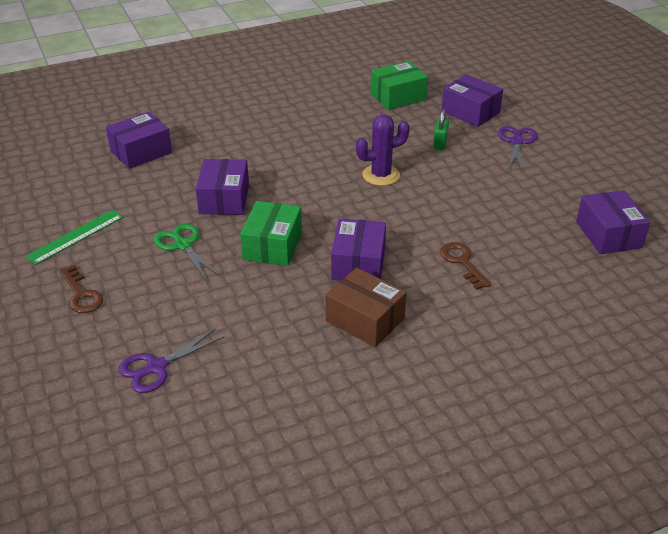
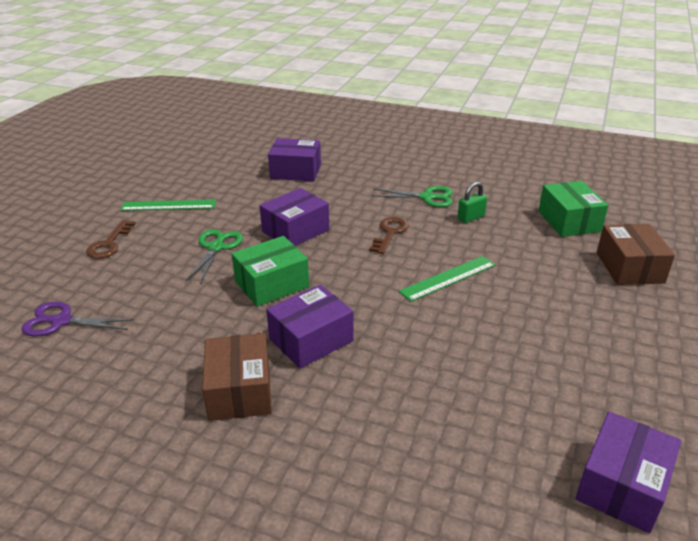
camera: 45 degrees right, 5 degrees down
purple cactus [356,114,410,186] -> green ruler [399,256,496,302]
green box [371,61,428,110] -> green box turned 60 degrees clockwise [538,181,608,237]
green padlock [433,109,449,150] -> green padlock moved to [457,182,487,223]
brown key [440,242,491,290] -> brown key moved to [369,217,409,254]
purple box [442,74,503,127] -> brown box [597,224,675,285]
purple scissors [498,126,538,173] -> none
none -> green scissors [372,186,453,207]

